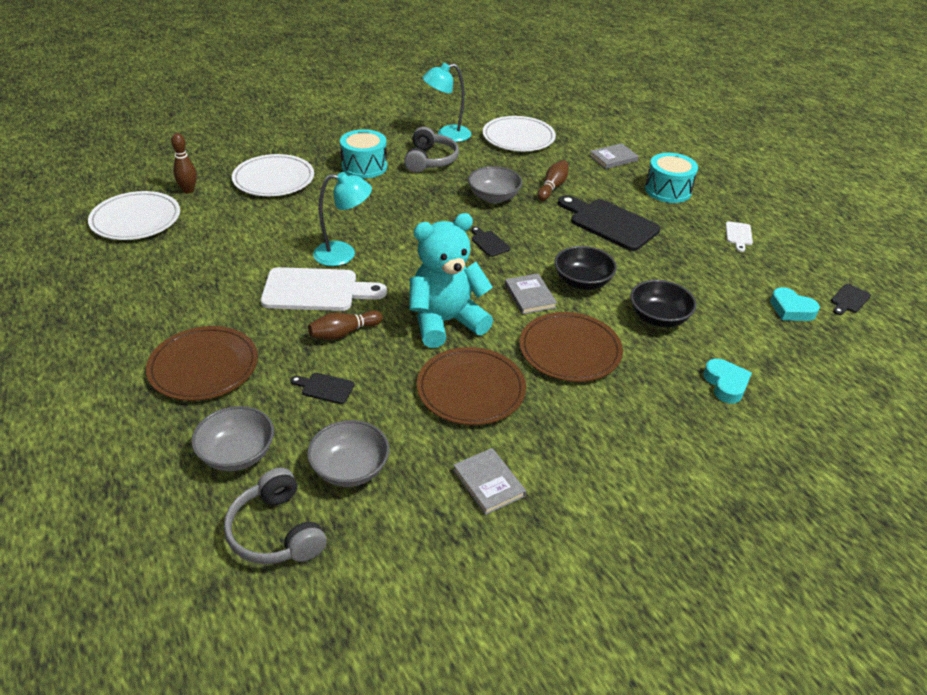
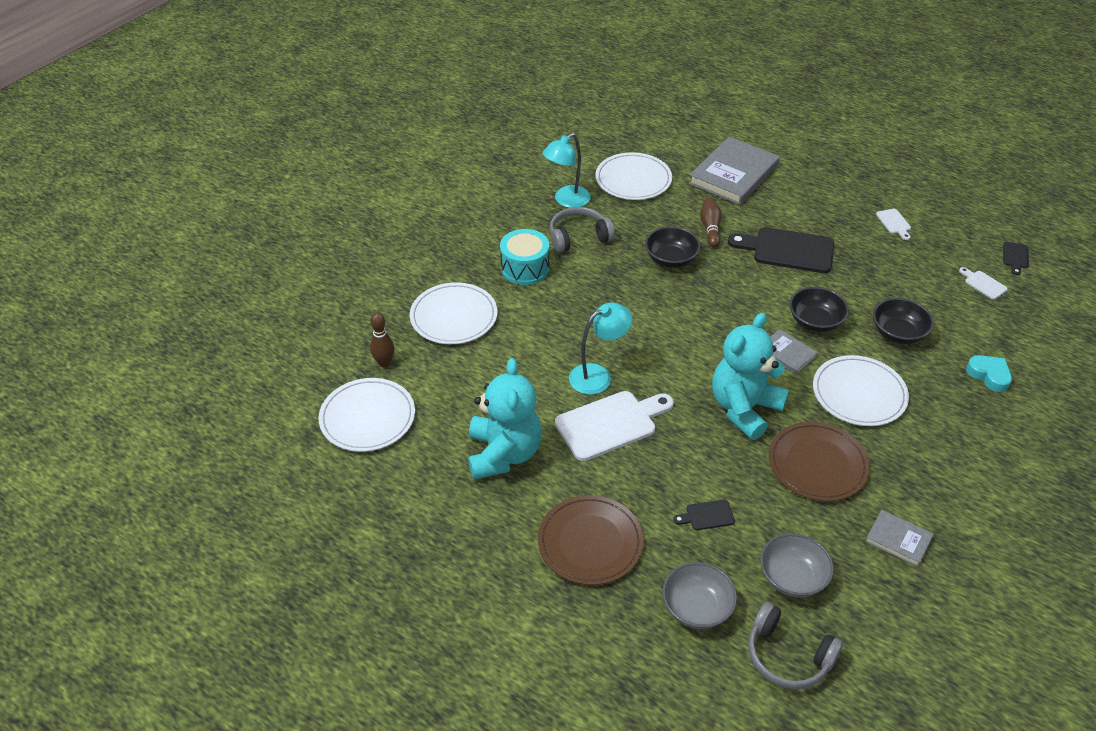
camera: 25 degrees left, 5 degrees up
brown bowling pin [308,310,383,340] -> none
grey headphones [404,127,459,173] -> grey headphones turned 90 degrees counterclockwise [550,207,615,253]
grey bowl [468,166,523,203] -> black bowl [645,226,700,268]
black cutting board [471,226,510,257] -> none
brown plate [519,312,623,382] -> white plate [813,355,909,426]
grey book [589,143,639,169] -> grey book [689,137,780,205], size x2.01
turquoise drum [645,153,698,203] -> none
turquoise heart [770,287,820,321] -> white cutting board [959,267,1008,299]
none -> turquoise teddy bear [468,358,542,480]

